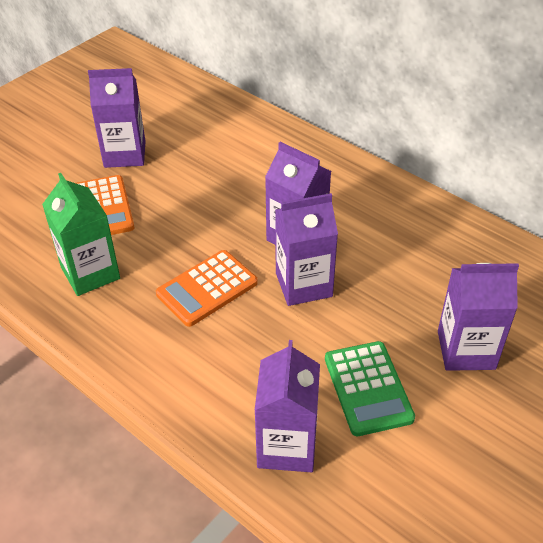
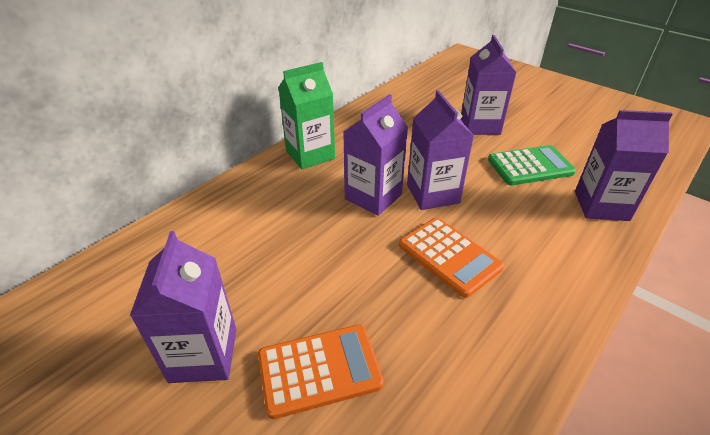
camera: 90 degrees left, 5 degrees down
green carton [42,173,120,296] -> green carton moved to [278,62,335,169]

